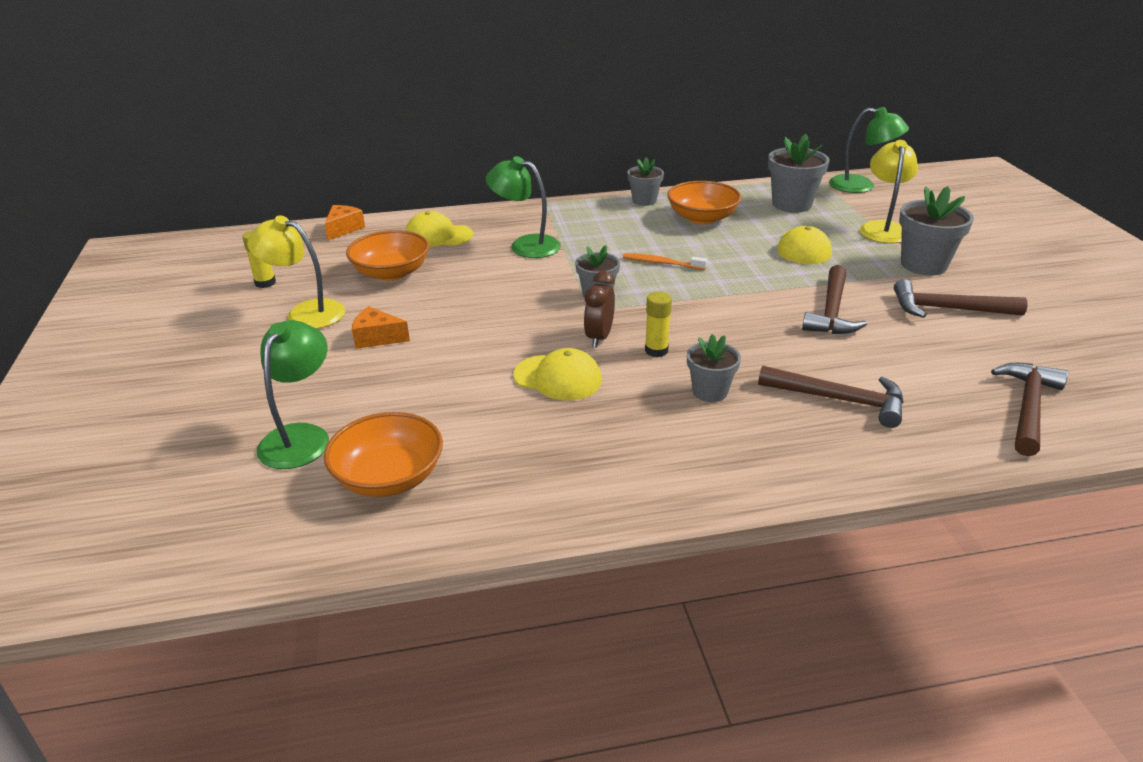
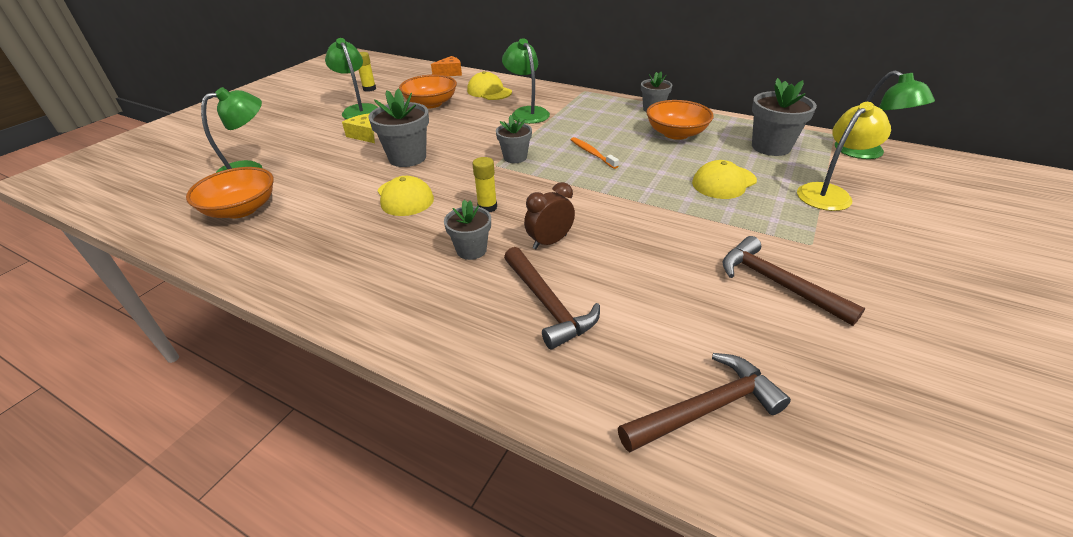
camera: 40 degrees right, 5 degrees up
yellow lamp [247,215,345,329] -> green lamp [325,38,378,119]
orange cheese [352,306,410,349] -> yellow cheese [342,113,375,143]
brown clock [584,271,615,348] -> brown clock moved to [524,182,575,249]
brown hammer [802,265,867,334] -> none
grey flower pot [899,186,974,275] -> grey flower pot moved to [368,89,429,167]

